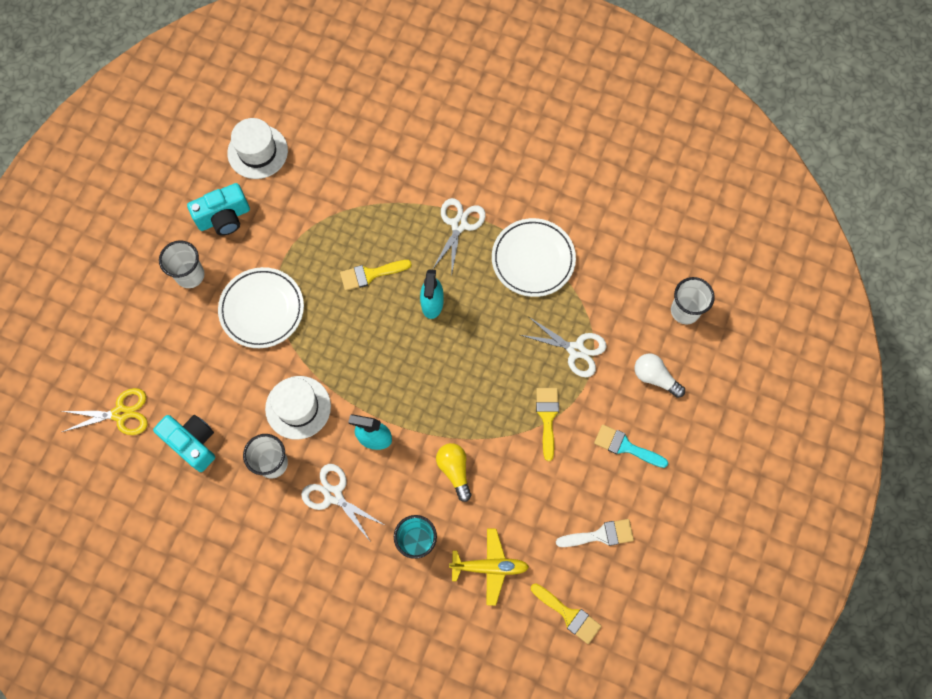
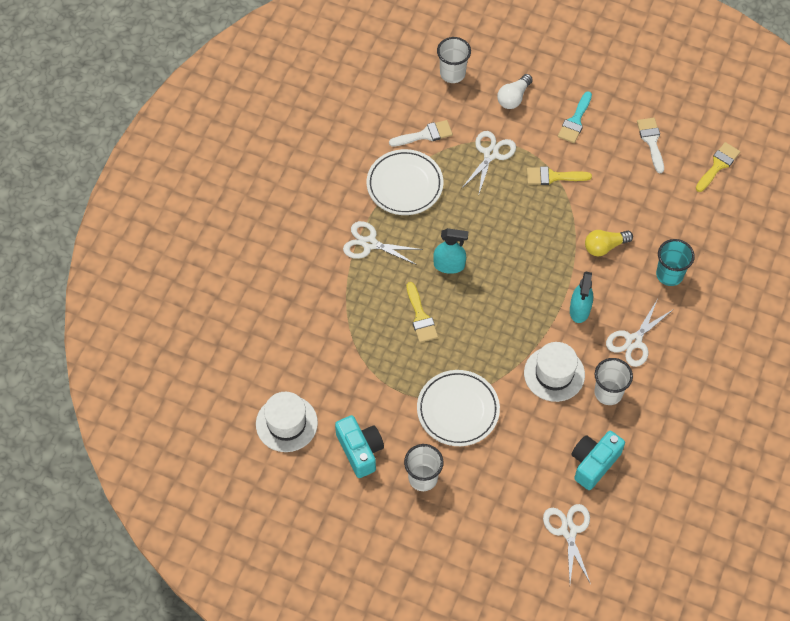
camera: 90 degrees left, 10 degrees down
yellow scissors [62,388,148,435] -> white scissors [543,504,591,584]
yellow plane [449,529,529,605] -> none
none -> white brush [389,120,453,147]

